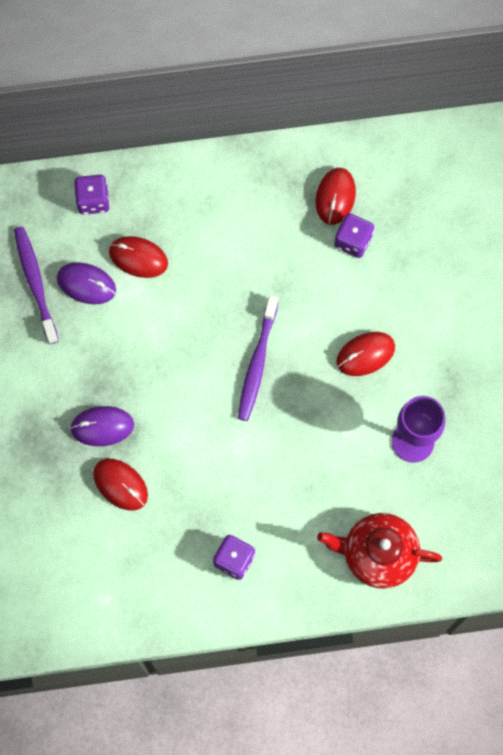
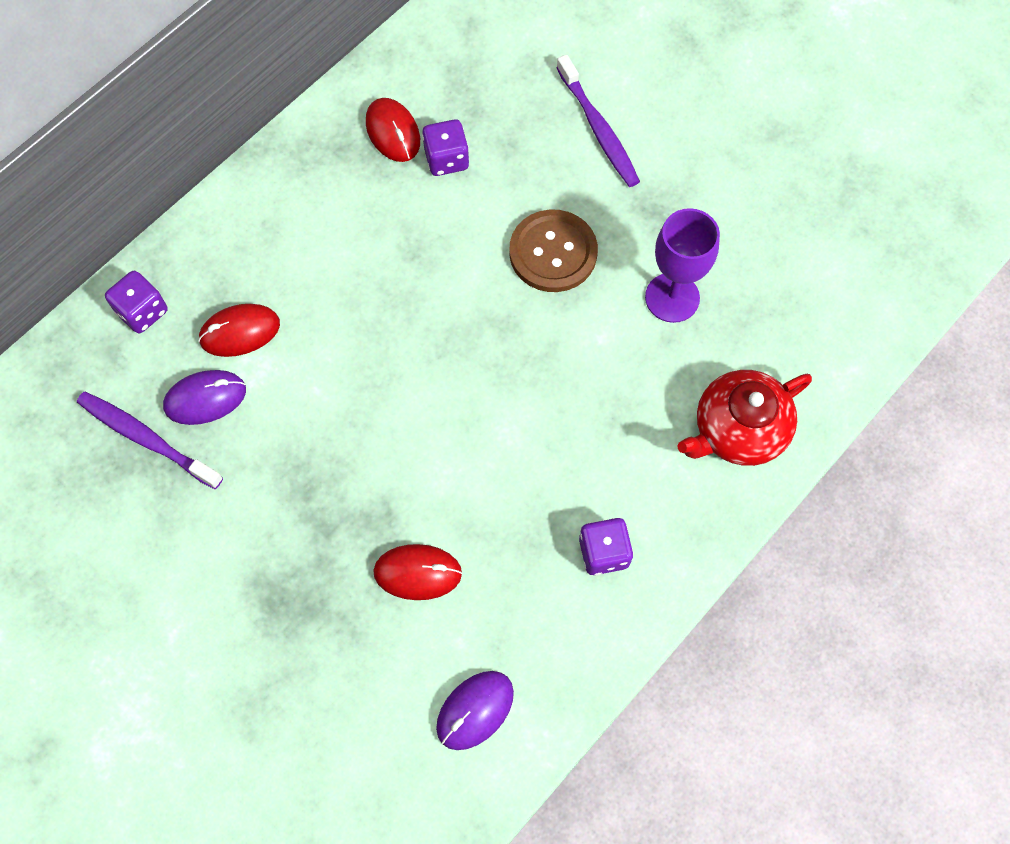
camera: 40 degrees left, 5 degrees down
purple mouse [70,406,134,446] -> purple mouse moved to [436,671,514,750]
purple toothbrush [238,295,279,421] -> purple toothbrush moved to [557,54,640,187]
red mouse [336,332,395,376] -> brown button [509,209,598,292]

